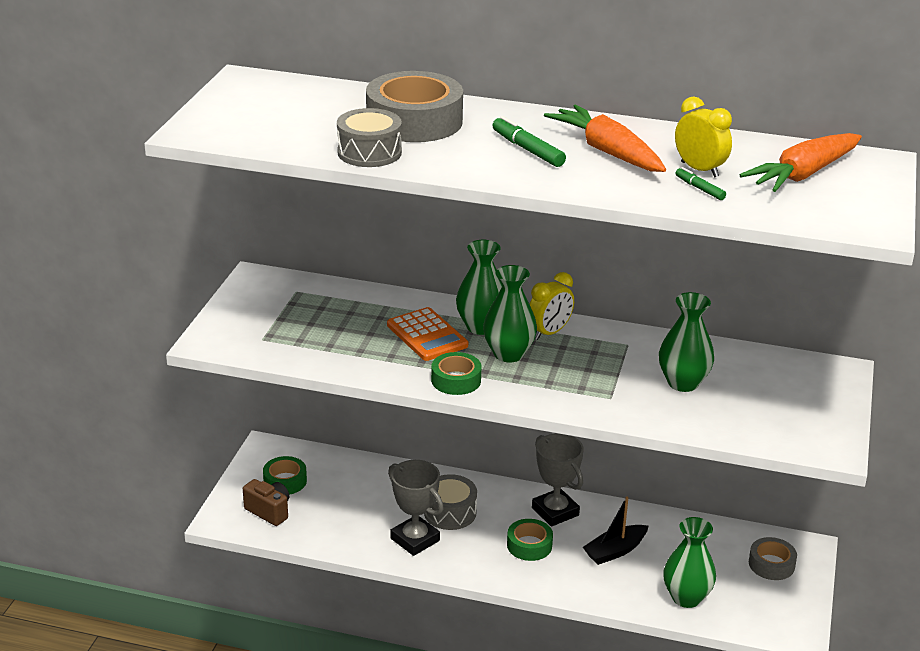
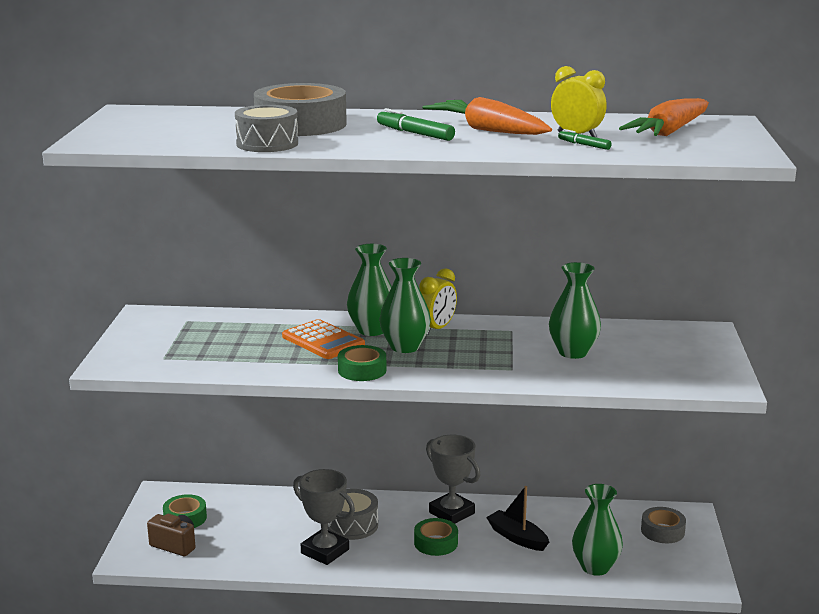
camera: 10 degrees left, 10 degrees down
black boat [583,496,648,565] -> black boat turned 90 degrees clockwise [486,486,549,551]

